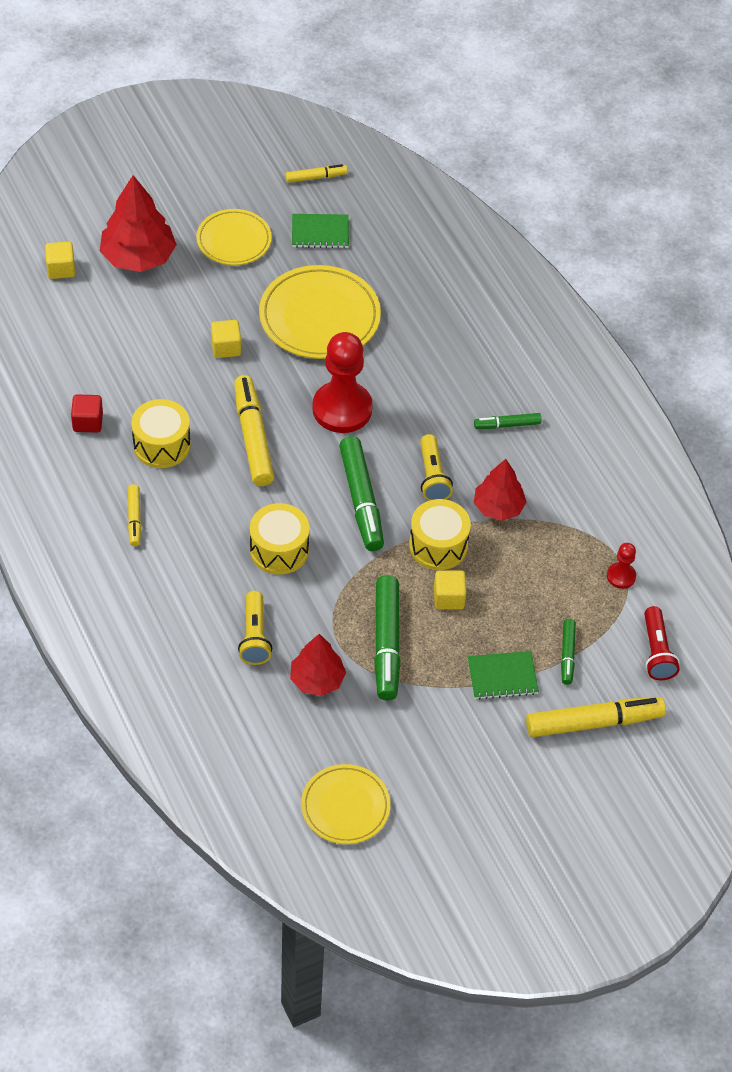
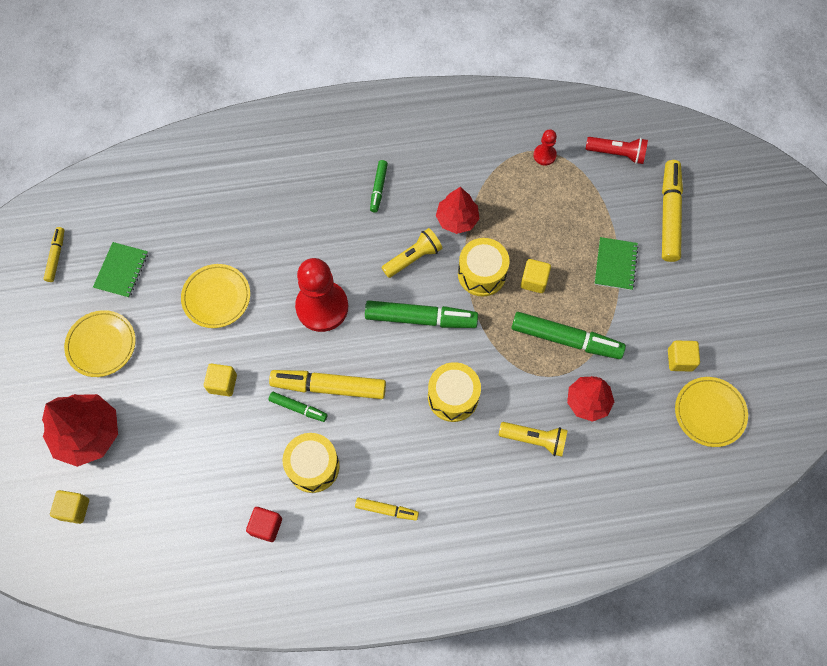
camera: 70 degrees left, 15 degrees up
yellow plate [259,265,381,359] -> yellow plate [181,264,250,328], size x0.63
yellow flashlight [420,434,453,501] -> yellow flashlight turned 45 degrees counterclockwise [382,228,442,278]
green marker [561,619,576,685] -> green marker moved to [269,392,328,422]
none -> yellow cube [668,341,700,371]

